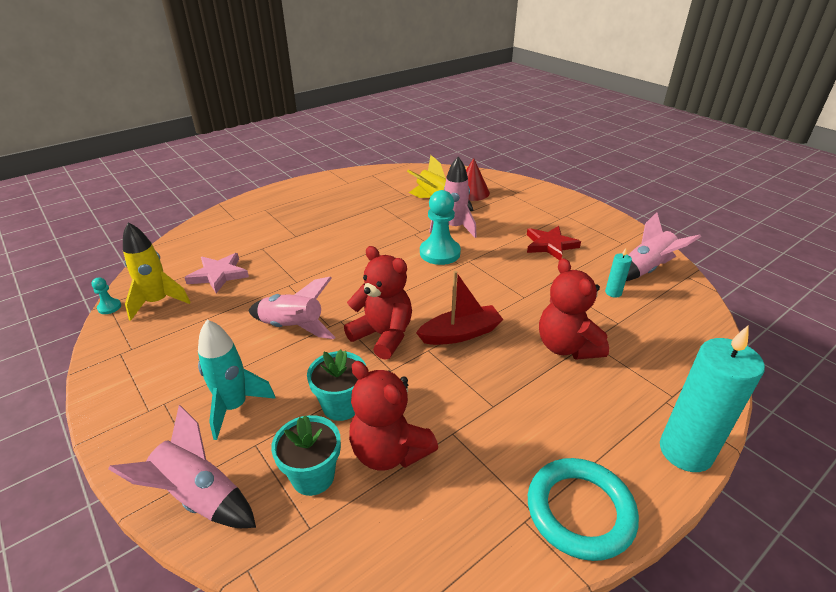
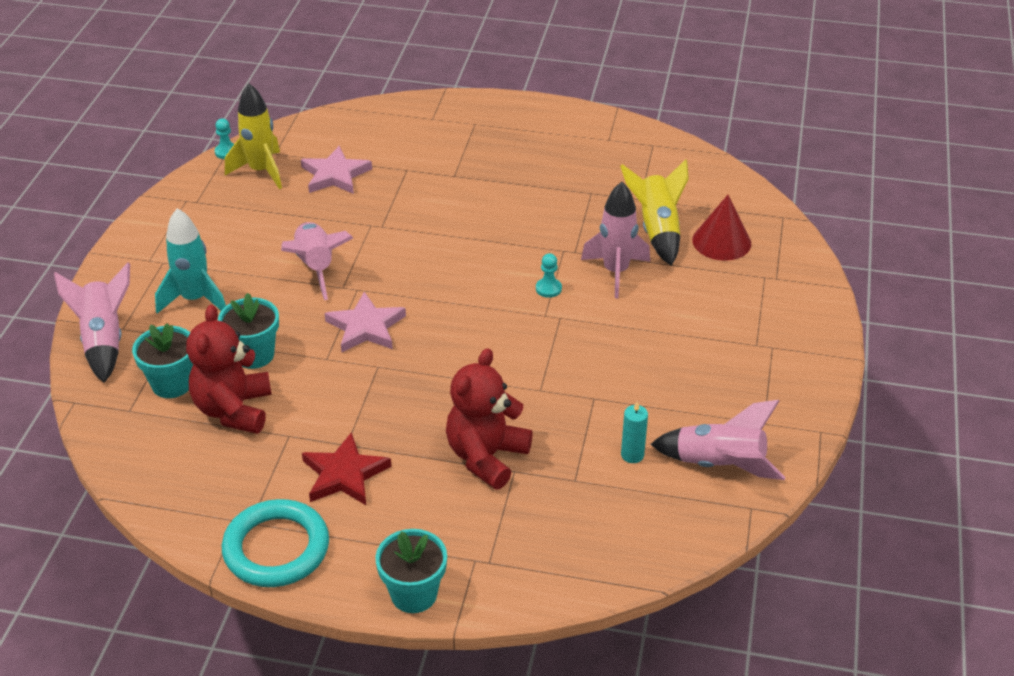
camera: 50 degrees right, 5 degrees up
red teddy bear [344,246,412,360] -> pink star [324,292,406,352]
red boat [416,271,504,345] -> none
turquoise pawn [420,190,461,265] -> turquoise pawn [536,253,562,298], size x0.46
red star [527,226,581,260] -> red star moved to [302,432,391,505]
turquoise candle [660,326,765,472] -> turquoise flower pot [375,529,447,613]

